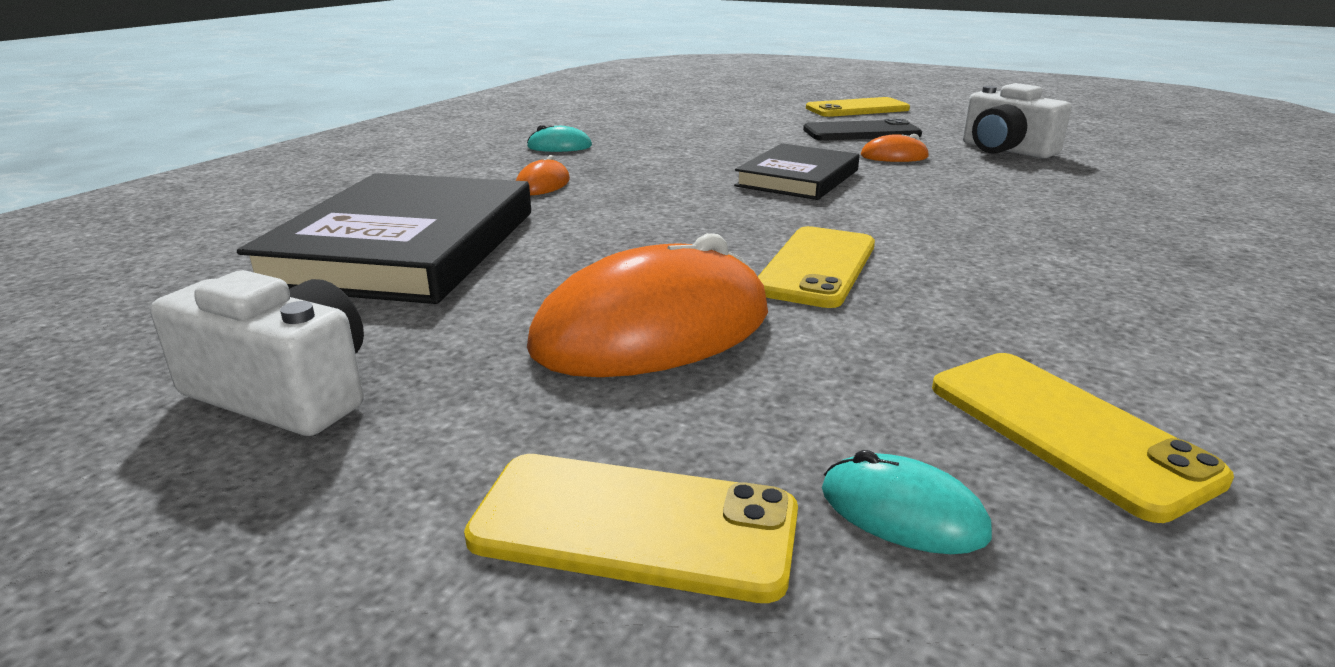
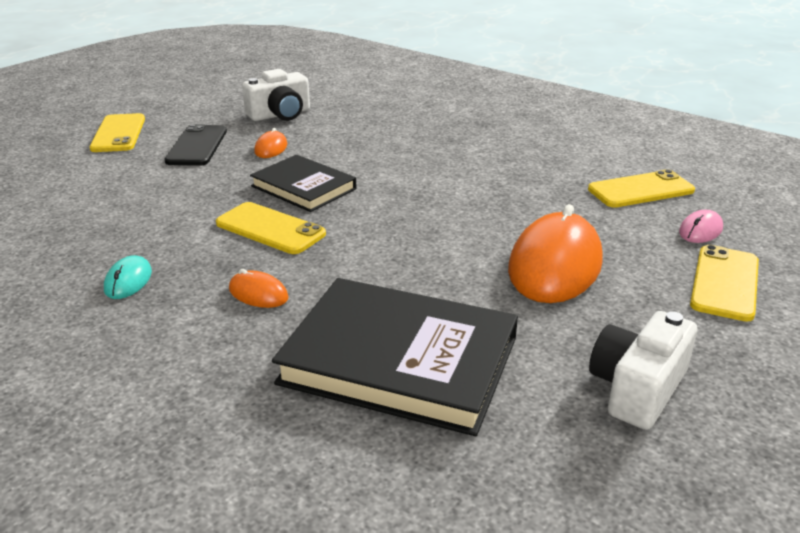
camera: 80 degrees left, 5 degrees up
orange mouse [527,233,768,377] -> orange mouse turned 45 degrees clockwise [508,204,603,303]
yellow phone [758,226,875,308] -> yellow phone moved to [216,202,326,254]
turquoise mouse [822,450,992,554] -> pink mouse [679,210,723,243]

